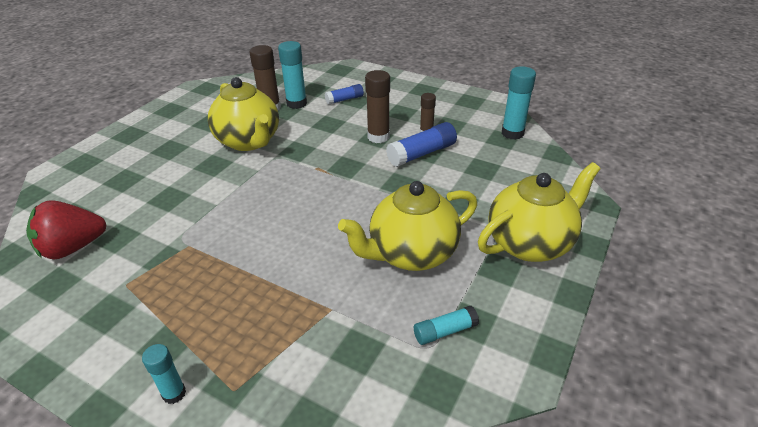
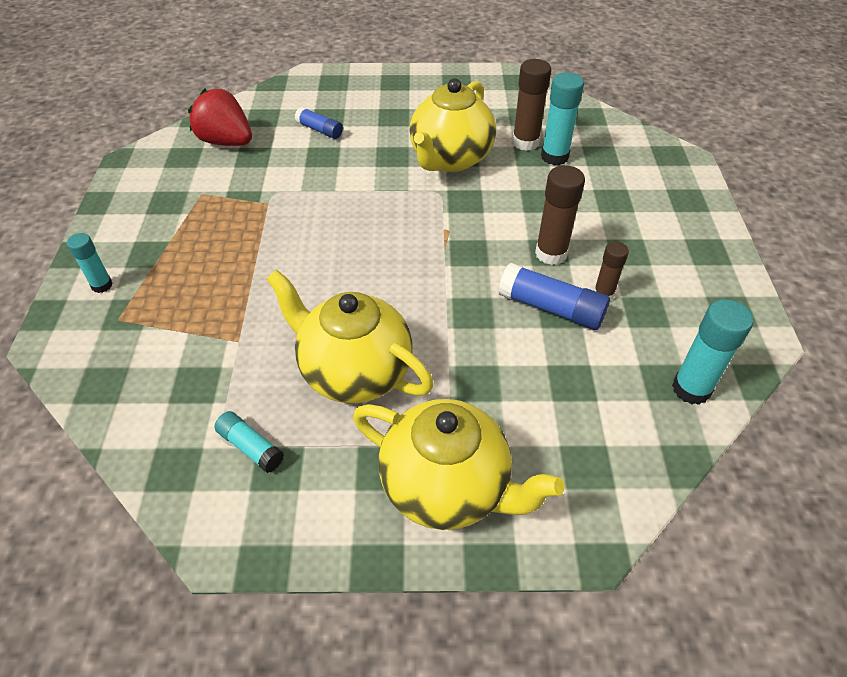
camera: 60 degrees right, 10 degrees up
blue glue stick [325,84,364,105] -> blue glue stick moved to [295,107,343,139]

